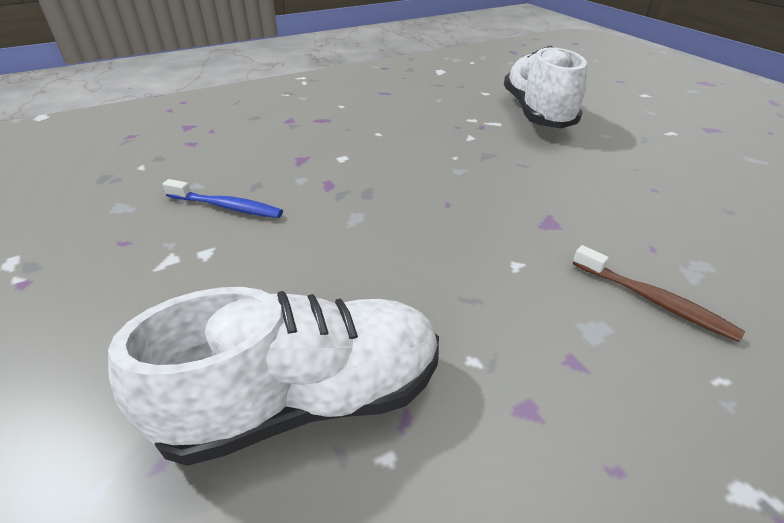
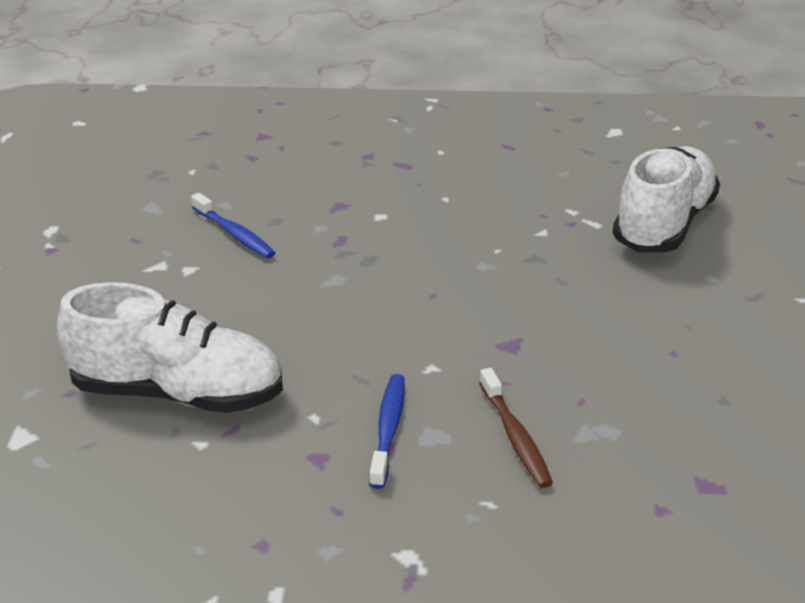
camera: 30 degrees right, 5 degrees down
none -> blue toothbrush [369,374,405,489]

